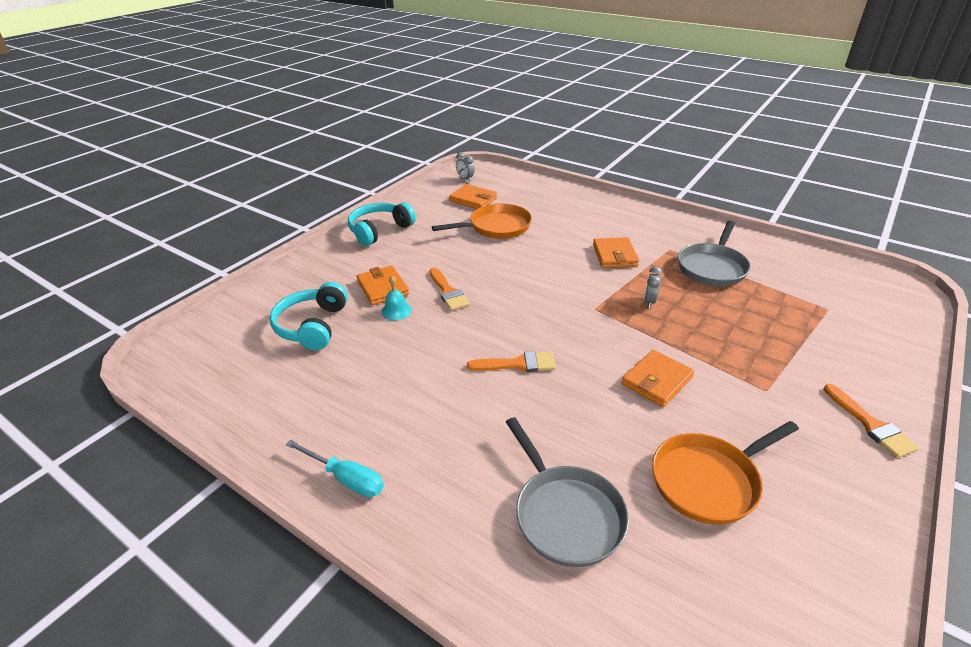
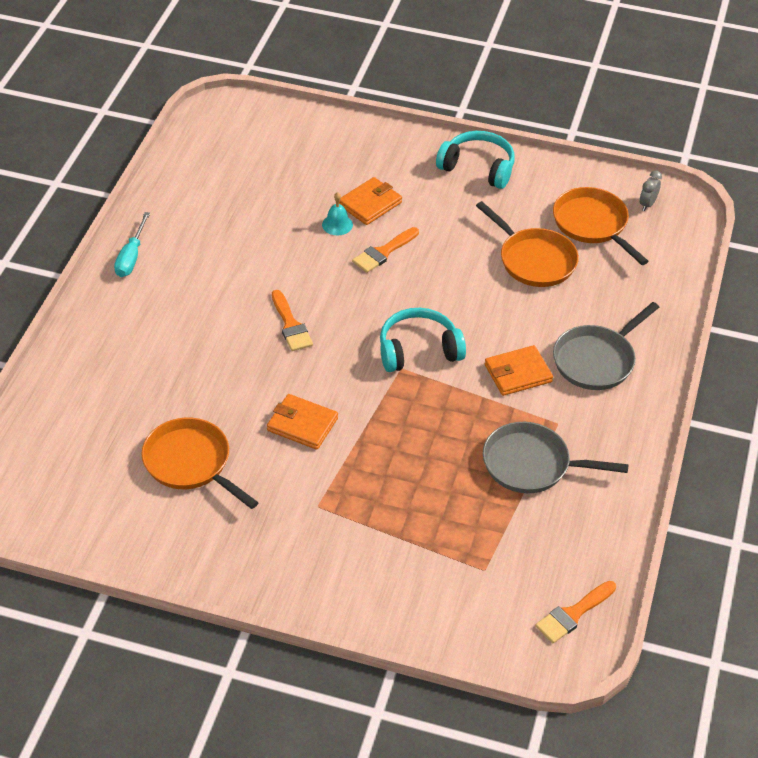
camera: 70 degrees right, 10 degrees up
turquoise headphones [270,282,348,350] -> turquoise headphones moved to [380,308,466,372]
orange wallet [449,184,497,209] -> orange pan [553,187,648,265]
grey pan [506,417,629,567] -> grey pan moved to [553,302,659,390]
grey clock [644,266,662,308] -> none
orange brush [824,384,919,458] -> orange brush moved to [535,581,616,643]

